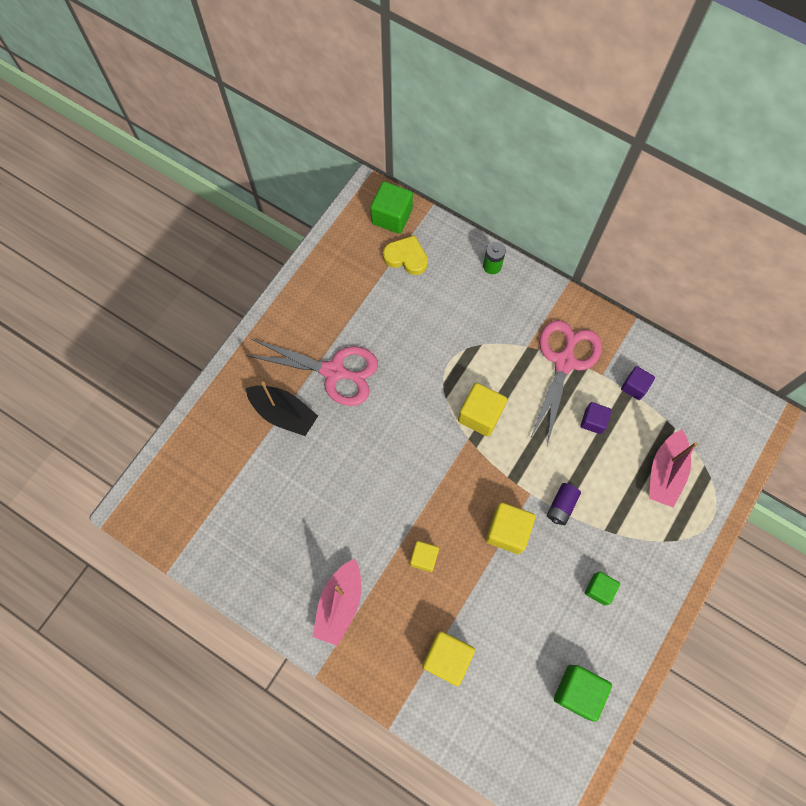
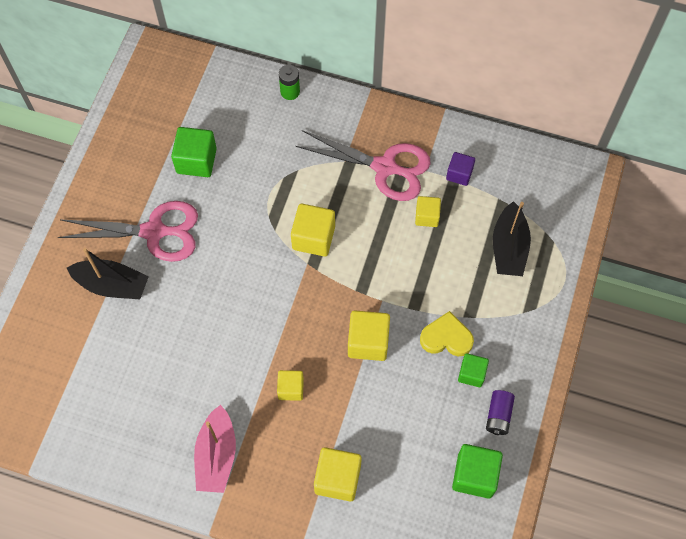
camera: 15 degrees left, 5 degrees down
green cube [370,181,413,234] -> green cube moved to [171,127,217,177]
yellow heart [383,235,428,275] -> yellow heart moved to [420,311,474,357]
pink scissors [530,320,602,446] -> pink scissors turned 105 degrees clockwise [295,130,431,201]
purple battery [547,483,581,525] -> purple battery moved to [486,390,515,435]
purple cube [580,402,612,434] -> yellow cube [415,196,441,227]
pink boat [649,430,698,508] -> black boat [493,201,531,276]

